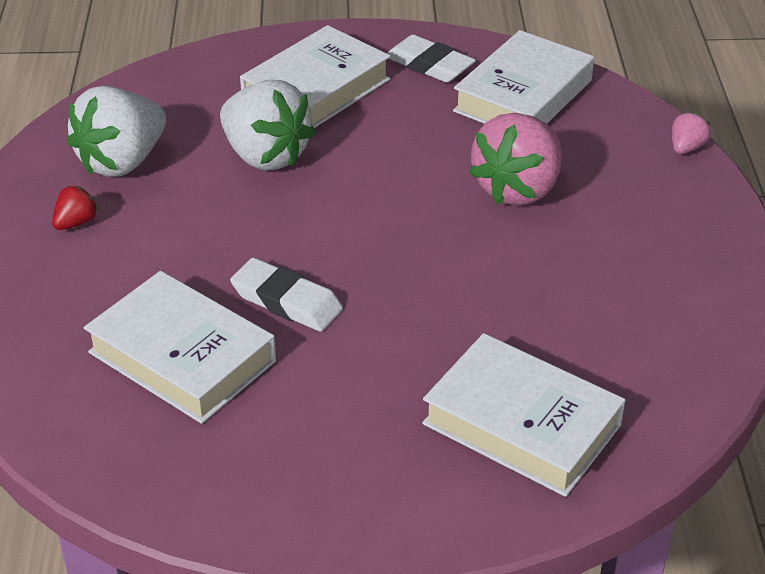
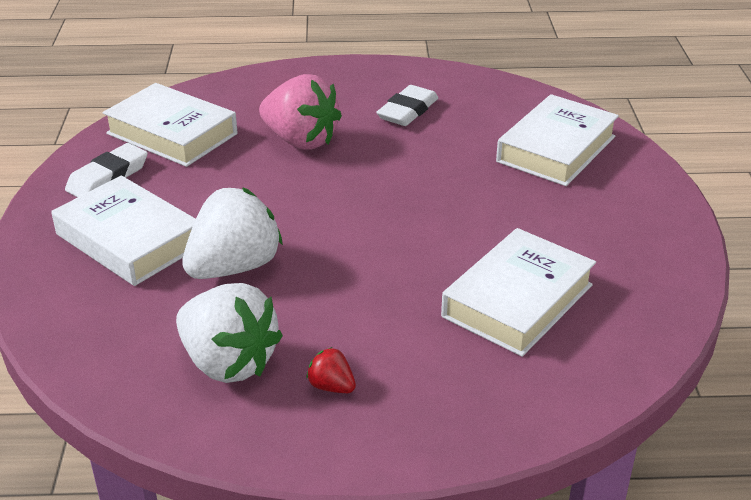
camera: 90 degrees left, 5 degrees down
white eraser [230,258,343,332] -> white eraser moved to [376,85,438,126]
pink strawberry [672,112,711,154] -> none

